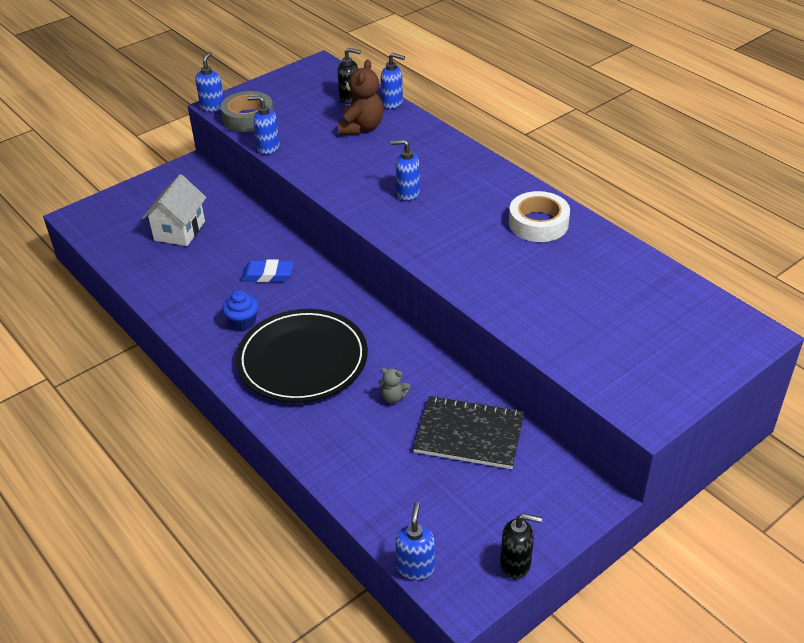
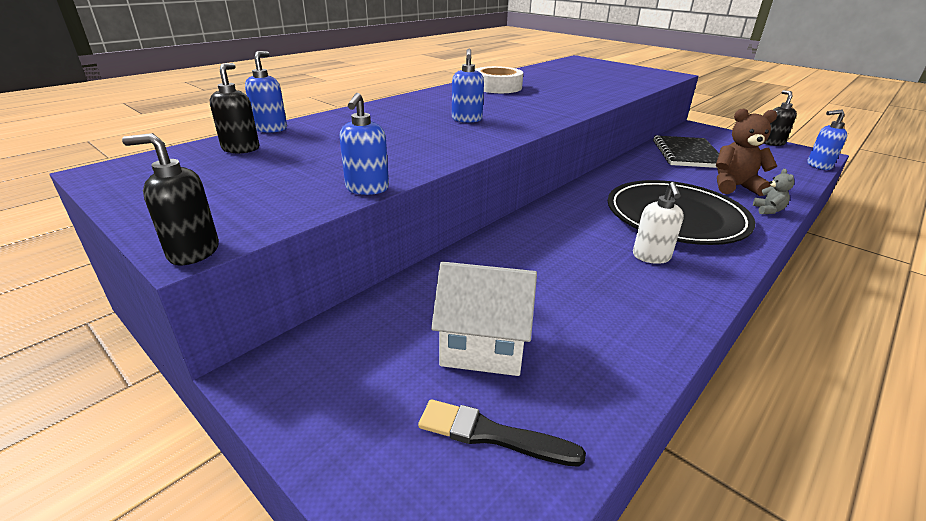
camera: 100 degrees left, 10 degrees down
blue soap dispenser [195,52,224,112] -> black soap dispenser [122,133,219,265]
grey tape [220,91,273,132] -> none
blue cupcake [222,290,258,331] -> white soap dispenser [633,182,684,264]
blue eraser [241,259,294,282] -> none
brown teddy bear [338,59,383,135] -> brown teddy bear moved to [716,109,777,196]
grey teddy bear [379,368,410,403] -> grey teddy bear moved to [753,169,794,214]
none -> black brush [418,399,586,467]

